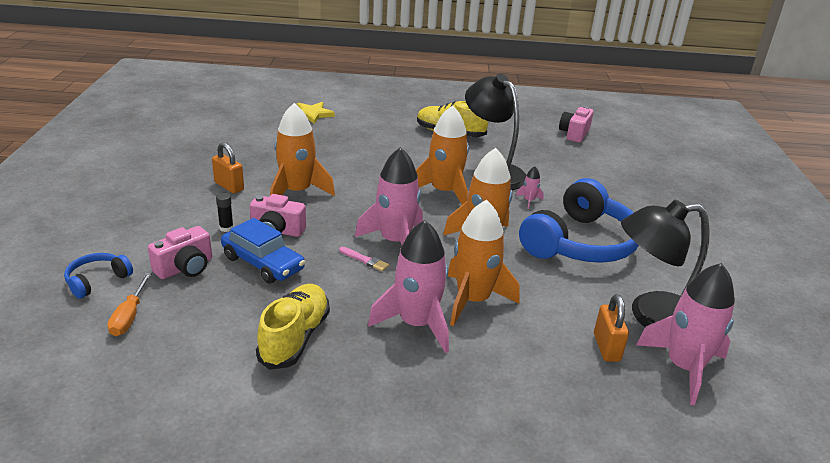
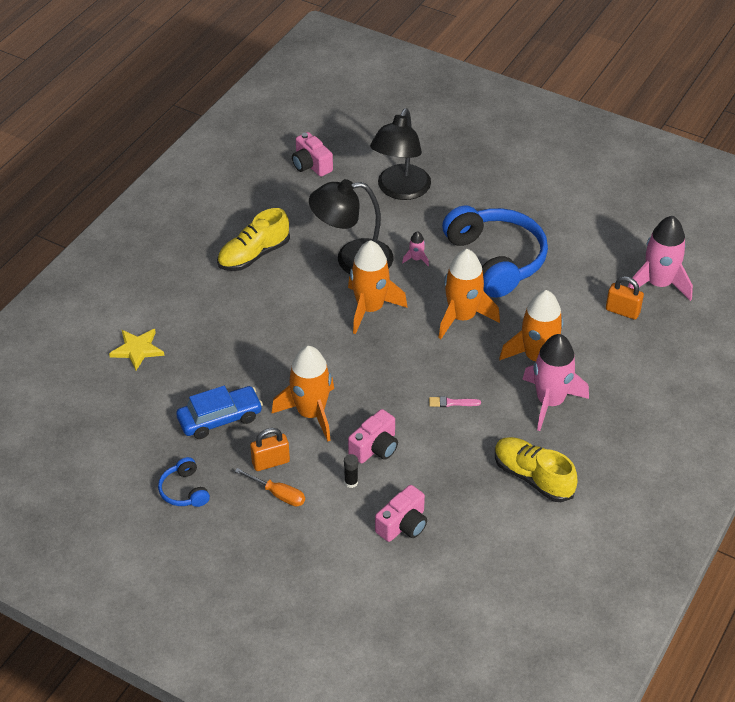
camera: 60 degrees left, 15 degrees up
blue headphones [64,253,133,299] -> blue headphones moved to [158,457,210,507]
orange screwdriver [107,273,152,336] -> orange screwdriver moved to [235,468,305,506]
pink camera [148,226,212,279] -> pink camera turned 60 degrees clockwise [375,485,427,542]
blue car [221,218,305,283] -> blue car moved to [176,386,263,439]
pink brush [339,247,389,271] -> pink brush turned 150 degrees counterclockwise [429,396,481,407]
pink rocket [355,147,423,245] -> none
black lamp [621,200,710,327] -> black lamp moved to [370,108,431,200]

